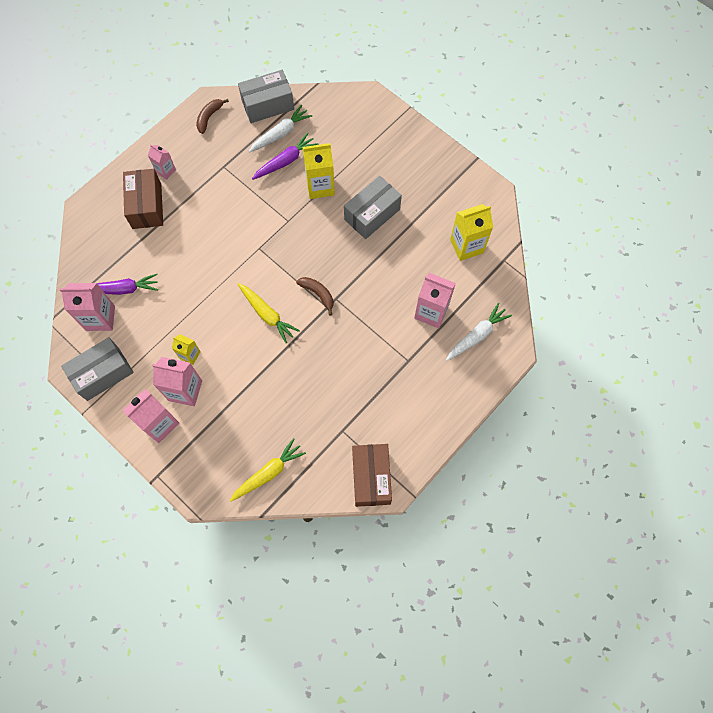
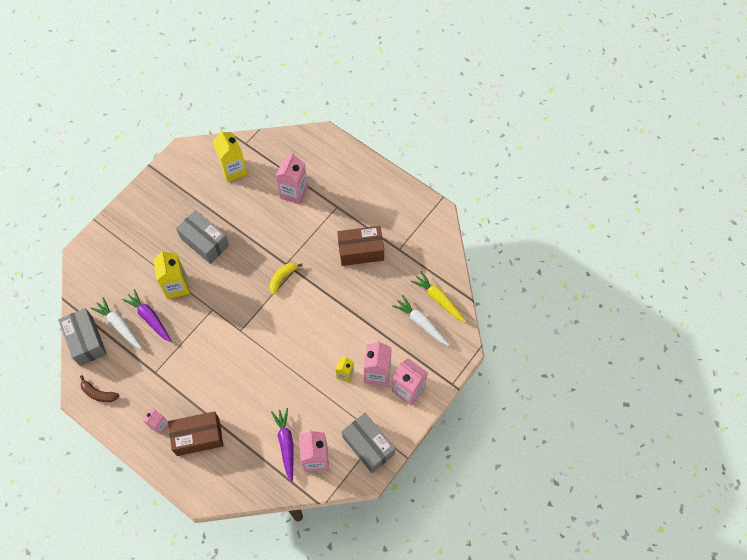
camera: 95 degrees left, 5 degrees down
yellow carrot [238,283,300,343] -> none
brown banana [296,277,333,315] -> yellow banana [269,263,303,295]
brown box [352,444,392,507] -> brown box moved to [337,226,384,266]
white carrot [446,303,512,361] -> white carrot moved to [392,295,450,346]

